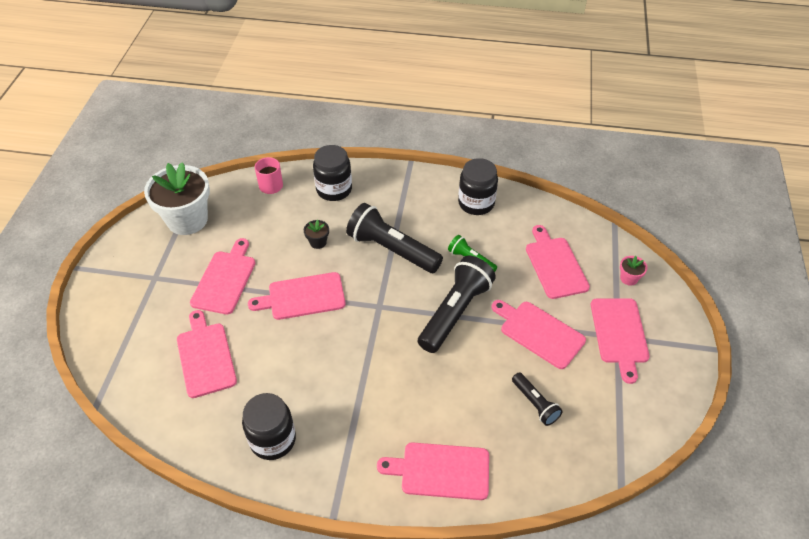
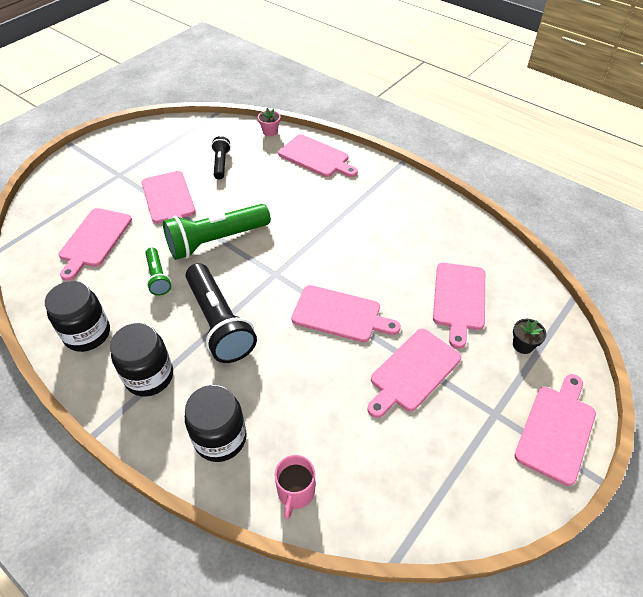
camera: 150 degrees left, 0 degrees up
white flower pot [144,162,210,235] -> none
black jar [242,393,296,460] -> black jar moved to [110,323,173,397]
black flower pot [304,220,329,249] -> black flower pot moved to [513,319,546,354]
black flashlight [418,256,496,353] -> green flashlight [163,204,271,260]
pink cutting board [591,298,650,384] -> pink cutting board moved to [514,374,596,486]
pink flower pot [620,256,647,286] -> pink flower pot moved to [258,108,280,136]

